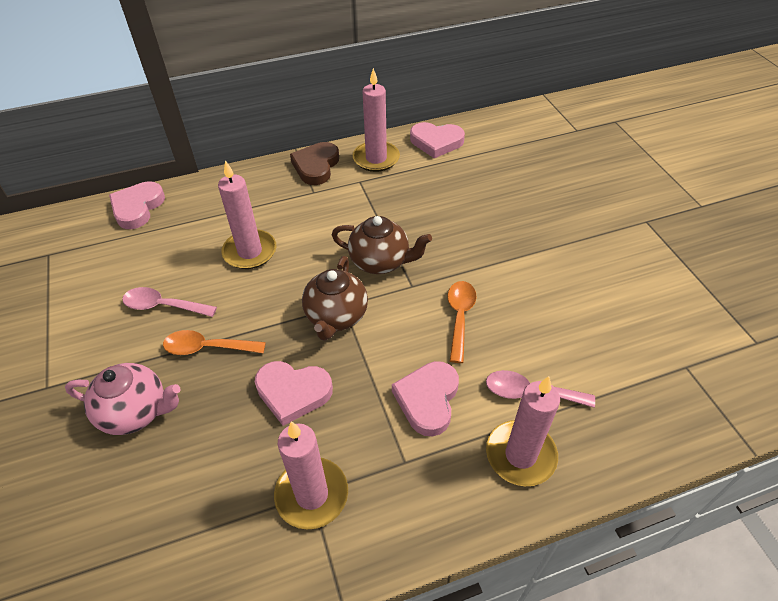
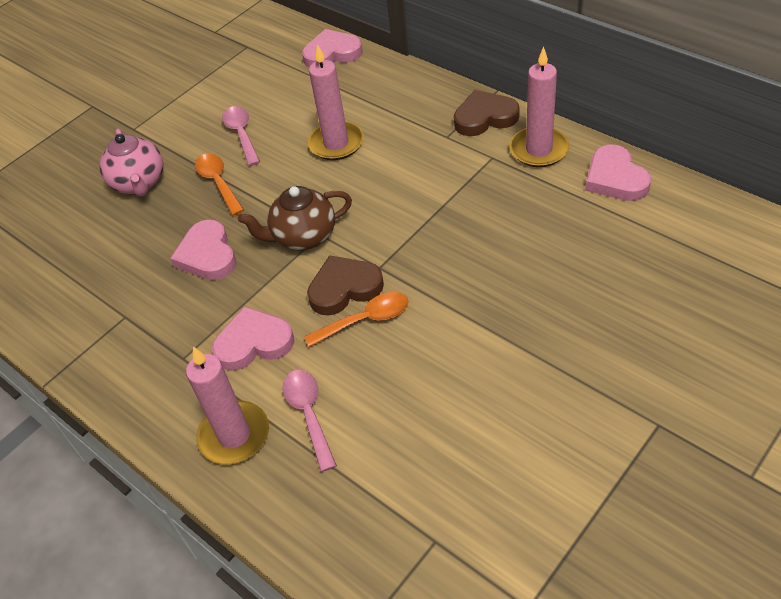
camera: 65 degrees right, 0 degrees up
pink candle [274,421,348,529] -> none
brown teapot [332,216,432,274] -> none
none -> brown heart [307,255,384,316]

